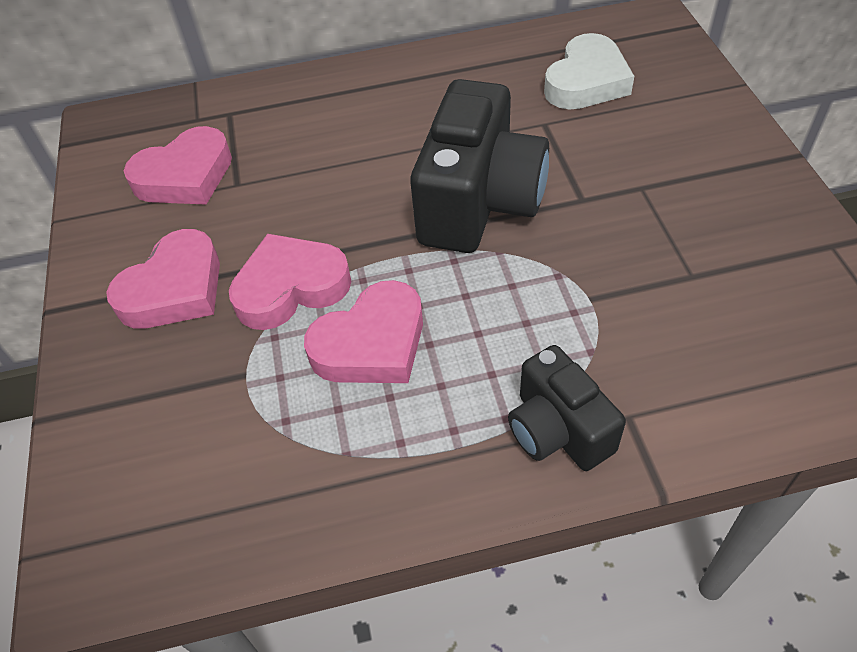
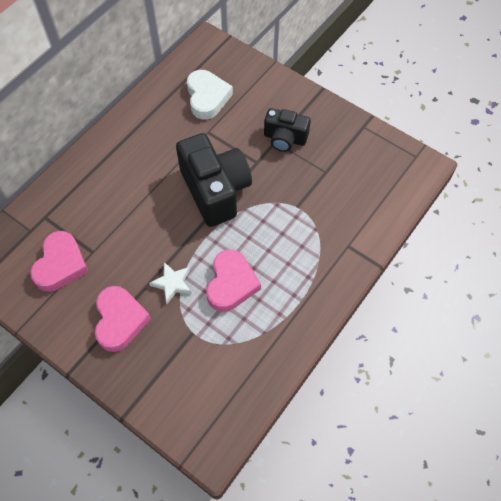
camera: 45 degrees left, 10 degrees up
pink heart [229,234,351,330] -> white star [149,262,192,304]
black camera [508,345,626,471] -> black camera moved to [264,108,311,152]

